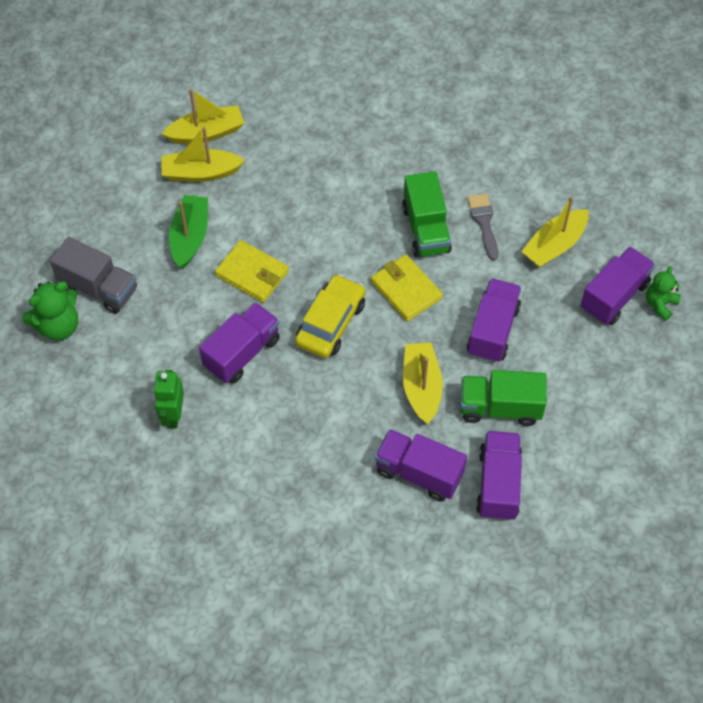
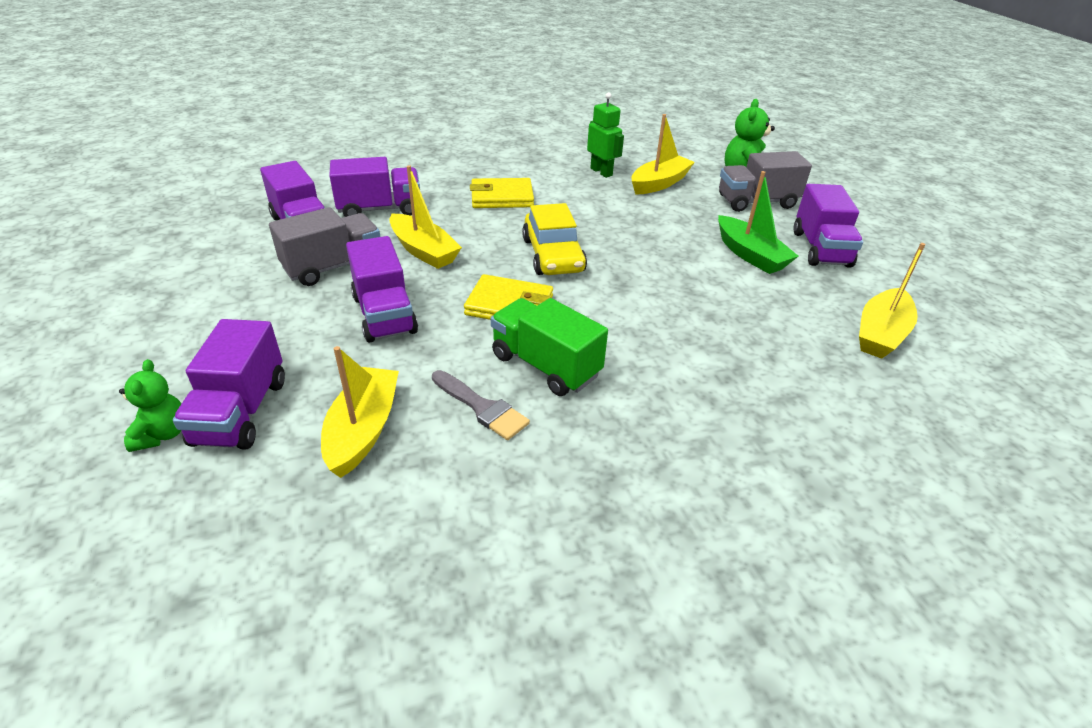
camera: 140 degrees right, 20 degrees down
yellow boat [161,127,245,182] -> yellow boat moved to [631,114,695,195]
purple truck [199,302,280,383] -> purple truck moved to [794,184,863,268]
yellow wallet [215,240,289,303] -> yellow wallet moved to [470,178,534,208]
green truck [460,370,547,426] -> grey truck [269,207,380,286]

